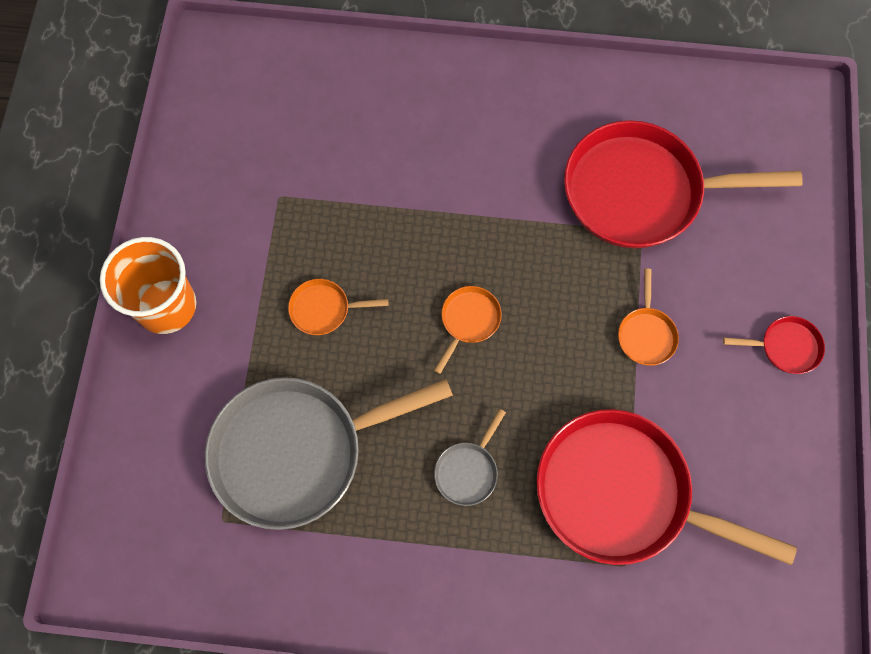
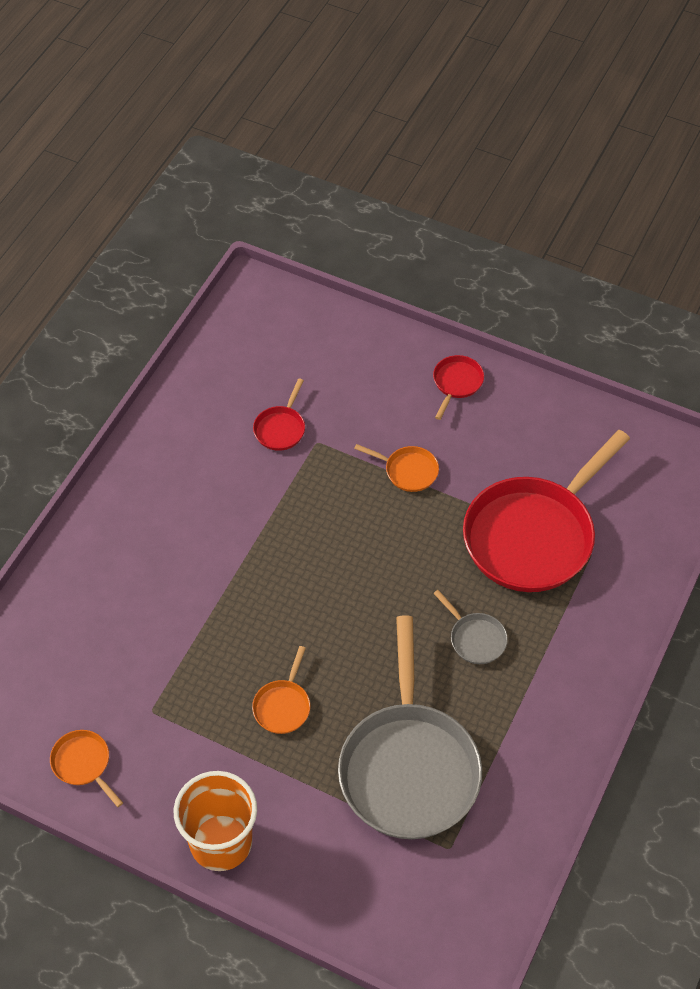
camera: 70 degrees left, 15 degrees down
orange pan [434,286,502,374] -> orange pan moved to [50,730,123,807]
red pan [564,120,803,248] -> red pan [253,378,305,451], size x0.42

